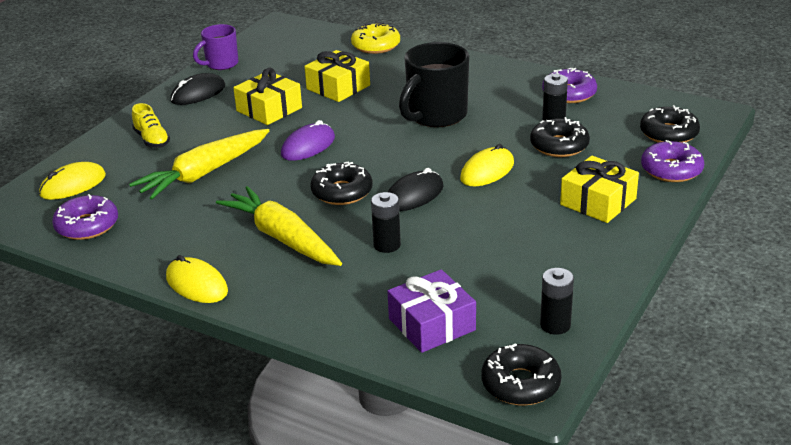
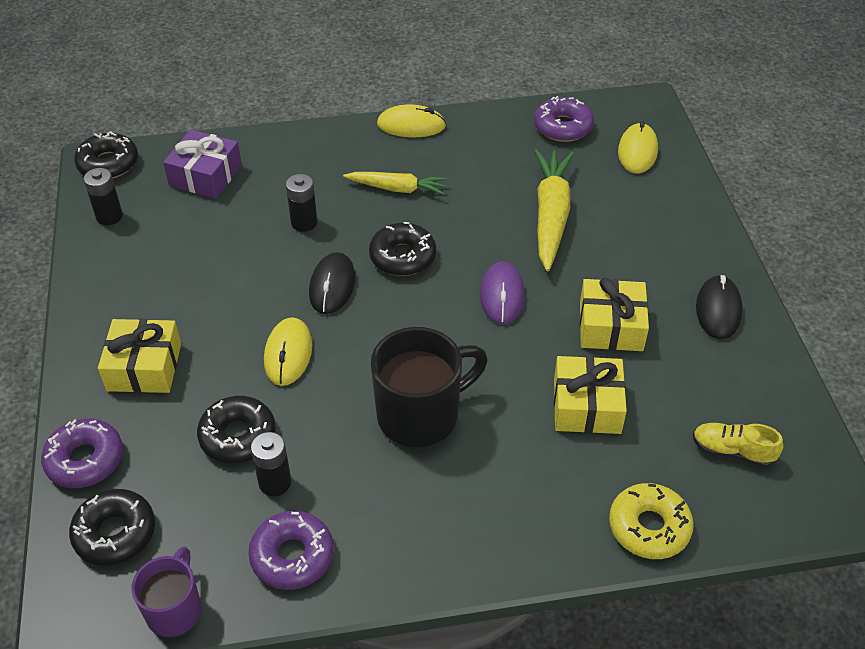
camera: 140 degrees right, 15 degrees up
yellow shoe [132,103,170,148] -> yellow shoe moved to [693,423,783,468]
purple mug [193,24,238,70] -> purple mug moved to [131,546,201,637]
yellow carrot [216,186,342,266] -> yellow carrot [343,172,448,195], size x0.62
black mug [399,42,469,127] -> black mug turned 60 degrees clockwise [371,327,488,447]

